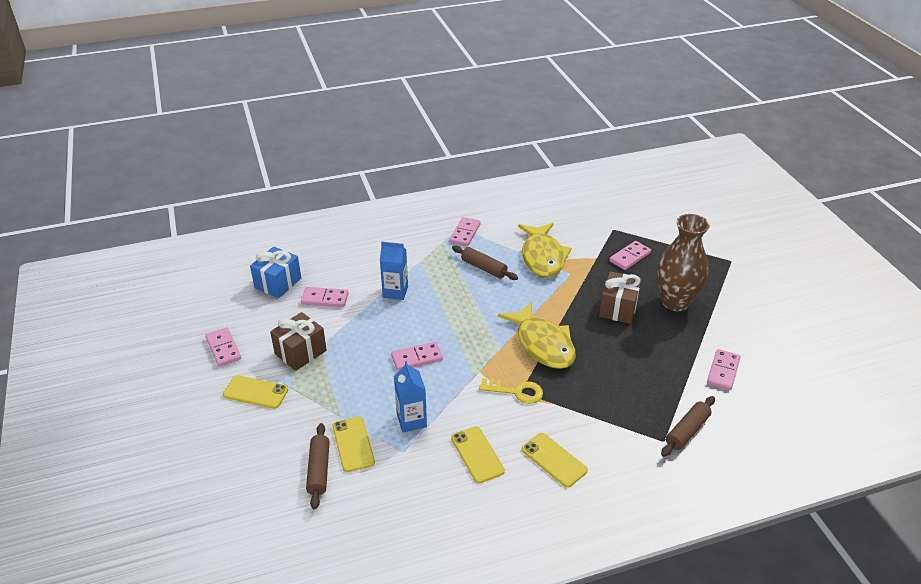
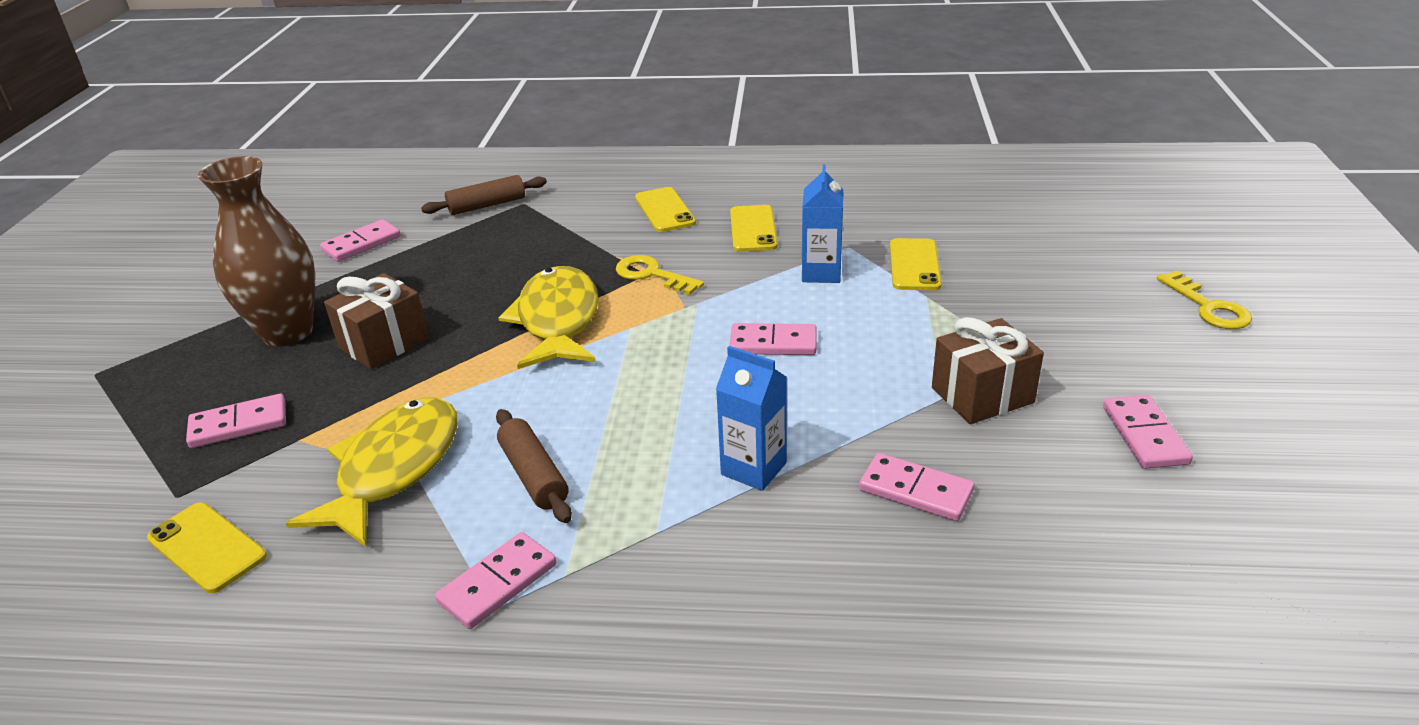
camera: 155 degrees left, 5 degrees down
yellow phone [223,375,288,409] -> yellow phone moved to [147,503,267,593]
blue gift [250,247,301,298] -> none
brown rolling pin [306,423,330,509] -> none
none -> yellow key [1157,271,1252,329]

